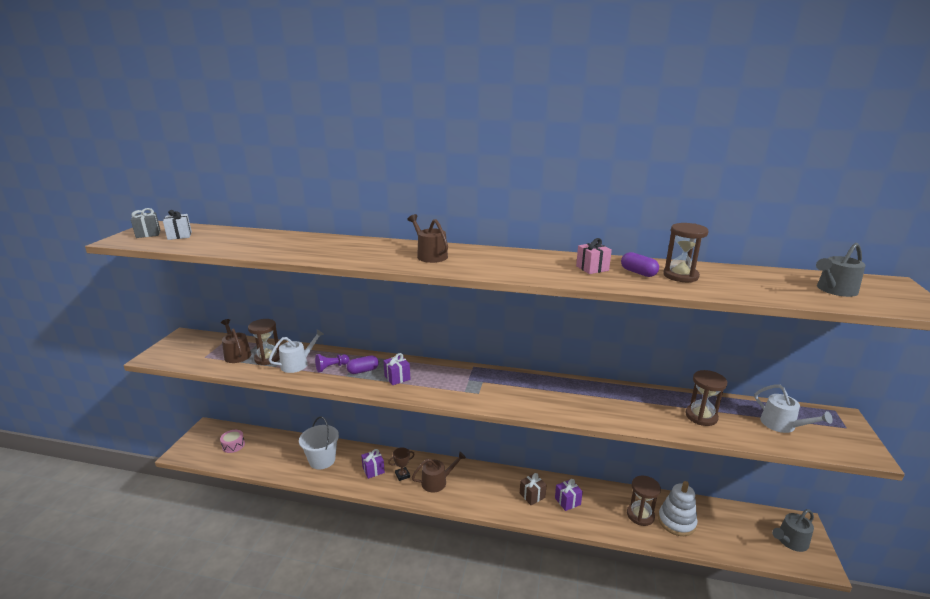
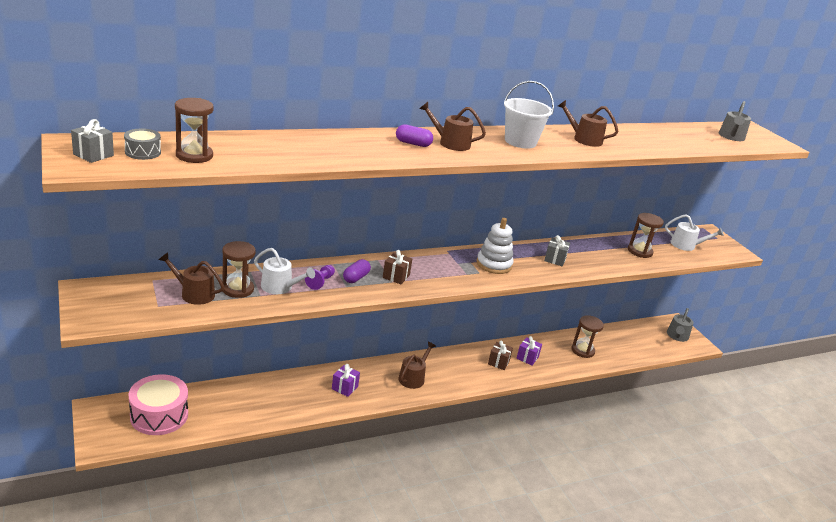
camera: 40 degrees left, 5 degrees up
white gift [163,210,192,240] -> grey drum [124,129,161,160]
pink drum [220,430,245,453] -> pink drum [128,374,188,435], size x2.00
white watering can [269,329,324,373] -> white watering can turned 105 degrees clockwise [254,248,315,294]
white bucket [299,416,339,469] -> white bucket moved to [504,81,554,148]
purple gift [383,353,410,385] -> brown gift [383,250,412,284]
brown trophy [388,447,415,481] -> none
pink gift [576,238,612,274] -> brown watering can [558,100,618,147]
purple capsule [621,252,659,277] -> purple capsule moved to [396,124,433,147]
white stacking toy [658,481,697,536] -> white stacking toy moved to [476,218,513,274]
brown hourglass [663,223,709,282] -> brown hourglass moved to [175,98,214,163]
none -> grey gift [544,235,570,266]

